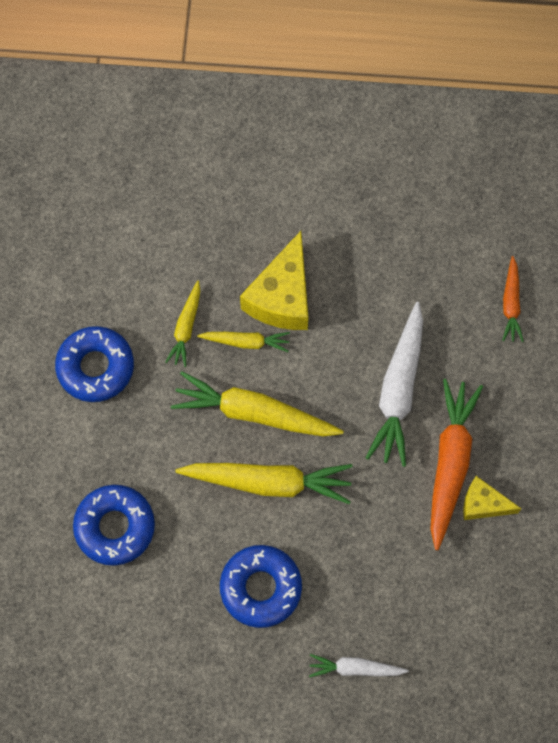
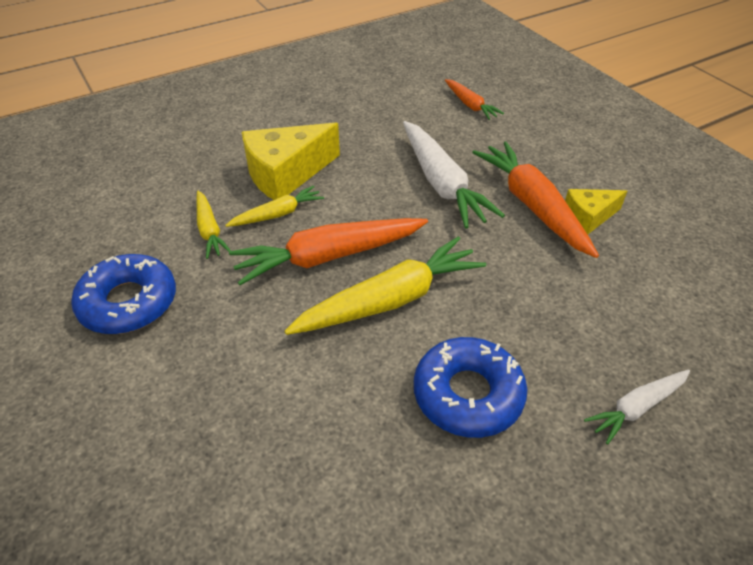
camera: 35 degrees left, 25 degrees down
blue donut [73,485,155,566] -> none
yellow carrot [171,371,344,436] -> orange carrot [229,218,428,285]
yellow cheese [240,231,308,330] -> yellow cheese turned 75 degrees clockwise [242,123,340,200]

